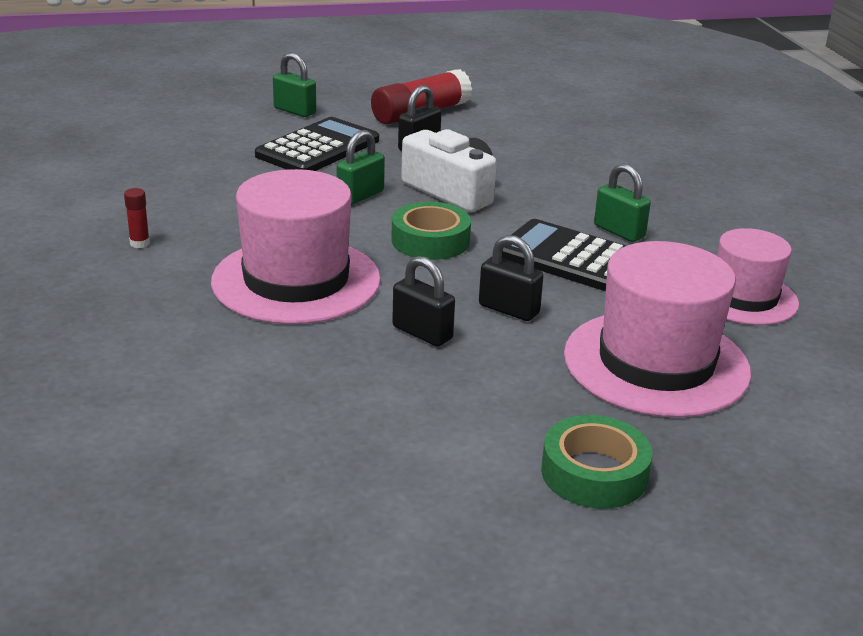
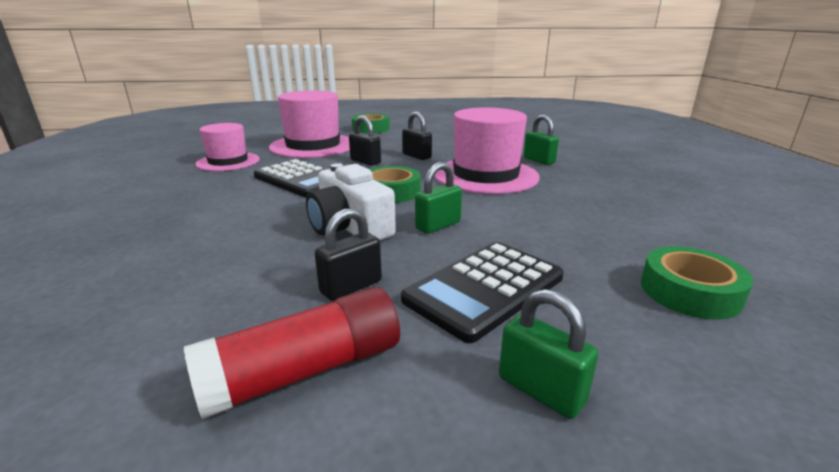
camera: 170 degrees left, 5 degrees down
red glue stick [124,188,150,248] -> none
green padlock [594,163,651,242] -> green padlock moved to [524,115,559,165]
none -> green tape [641,246,753,319]

